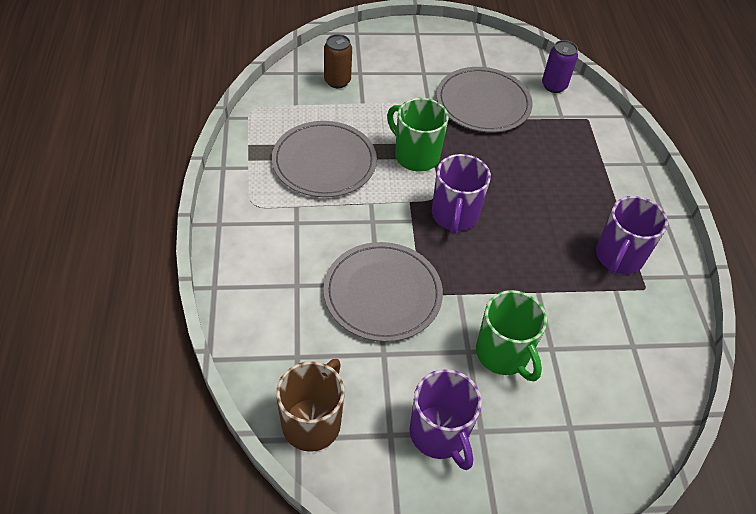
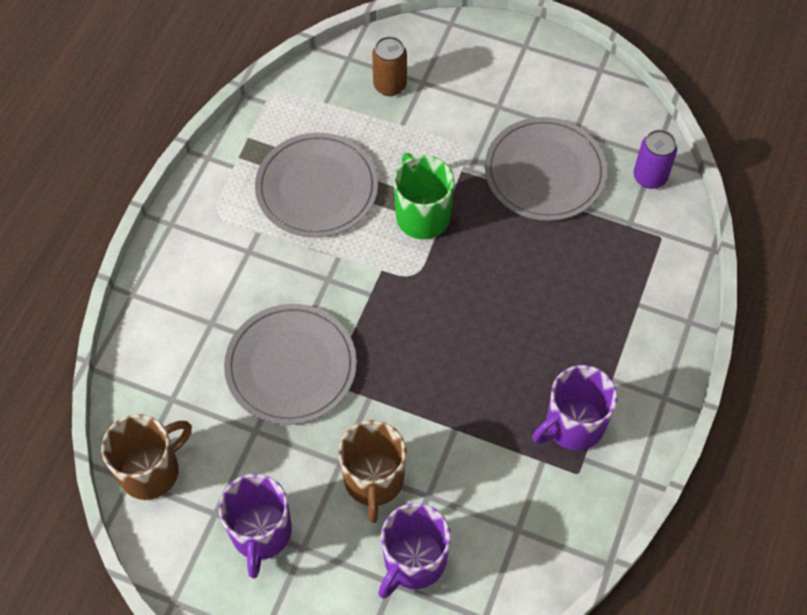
camera: 30 degrees right, 10 degrees up
purple mug [432,154,491,234] -> purple mug moved to [378,503,451,599]
green mug [476,290,547,381] -> brown mug [338,420,406,523]

